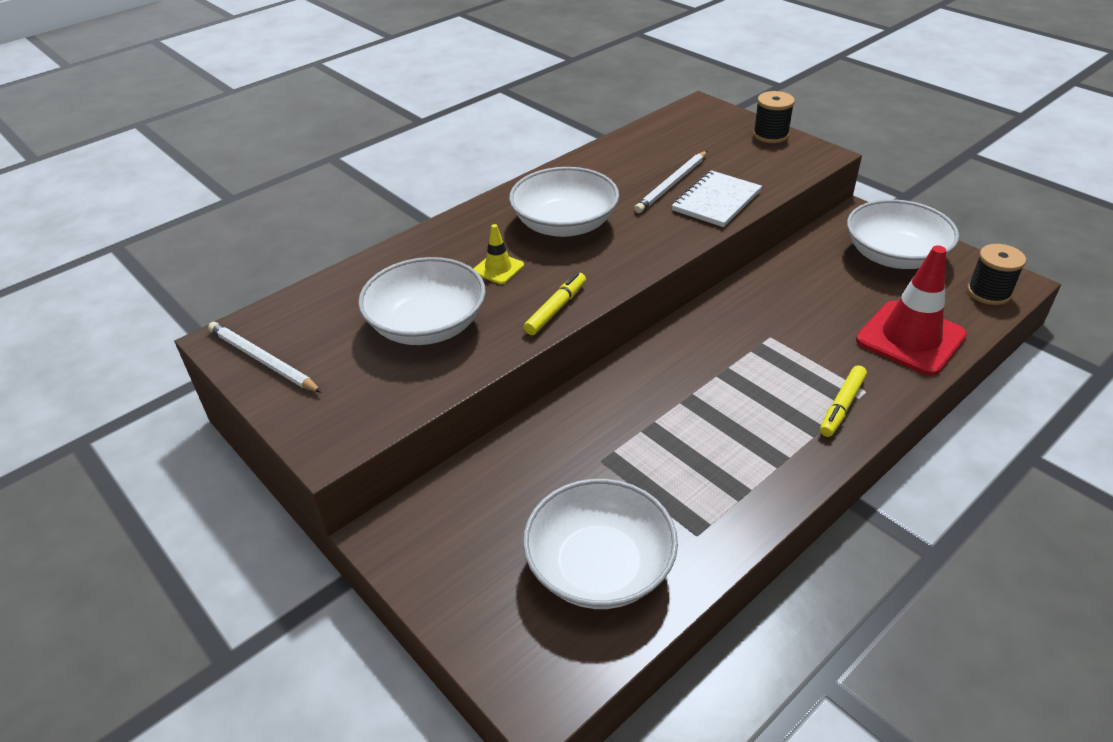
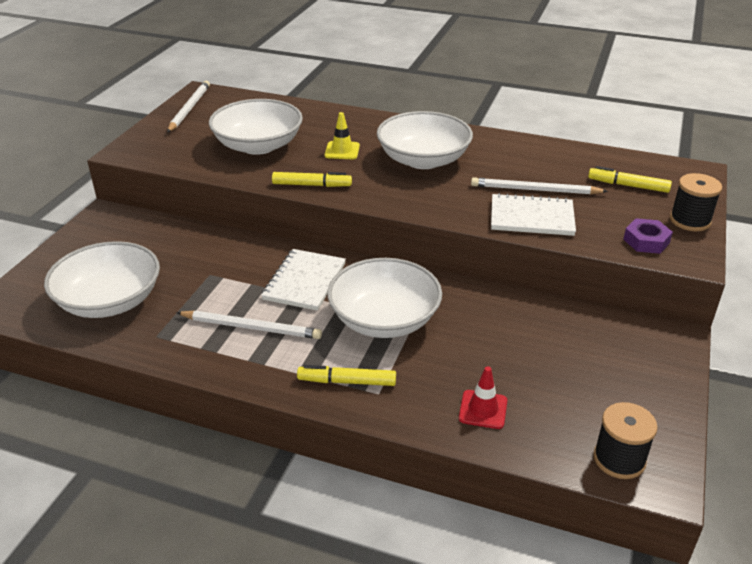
camera: 60 degrees right, 5 degrees down
white bowl [847,199,959,269] -> white bowl moved to [327,258,442,338]
red traffic cone [856,245,967,375] -> red traffic cone [459,366,507,429], size x0.48
none -> white pencil [176,311,322,339]
none -> white notebook [261,249,346,311]
none -> yellow marker [588,166,672,193]
none -> purple nut [623,218,673,254]

